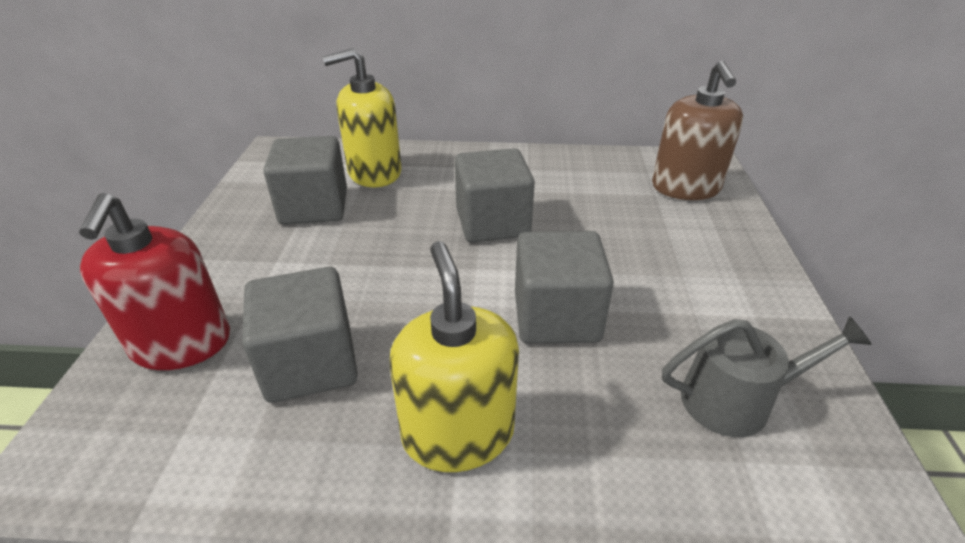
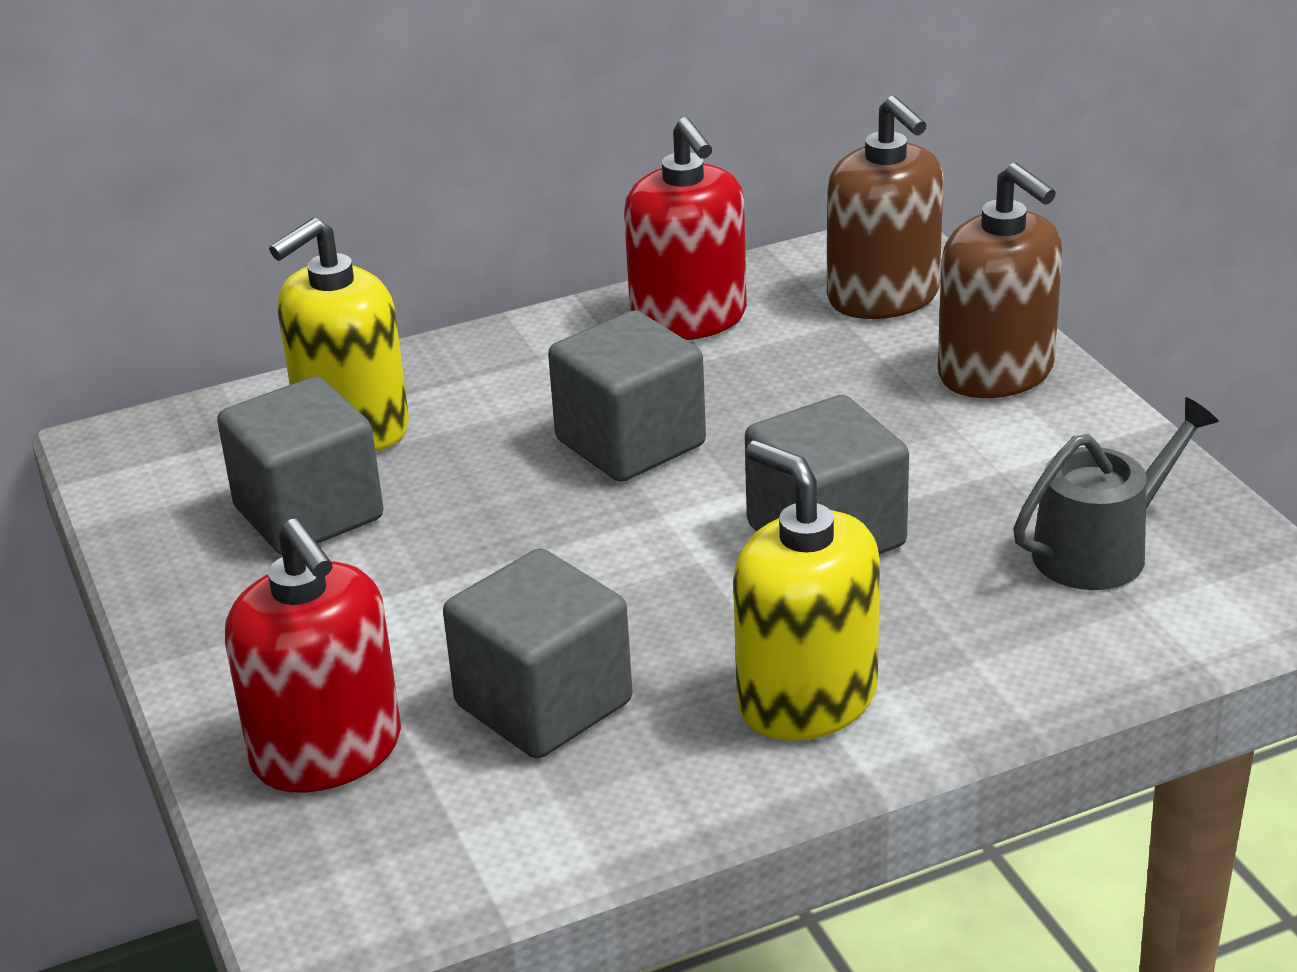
camera: 25 degrees left, 5 degrees down
none -> red soap dispenser [624,117,747,340]
none -> brown soap dispenser [938,163,1062,398]

